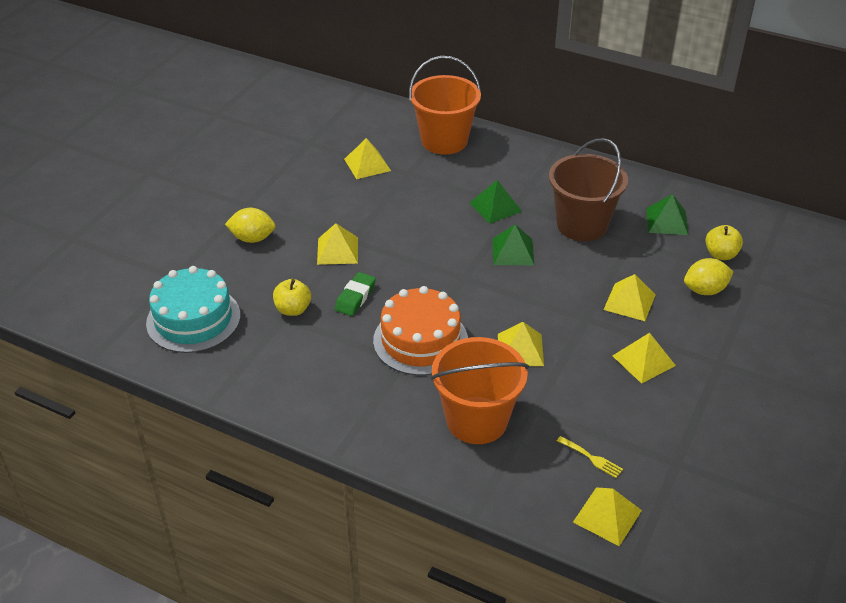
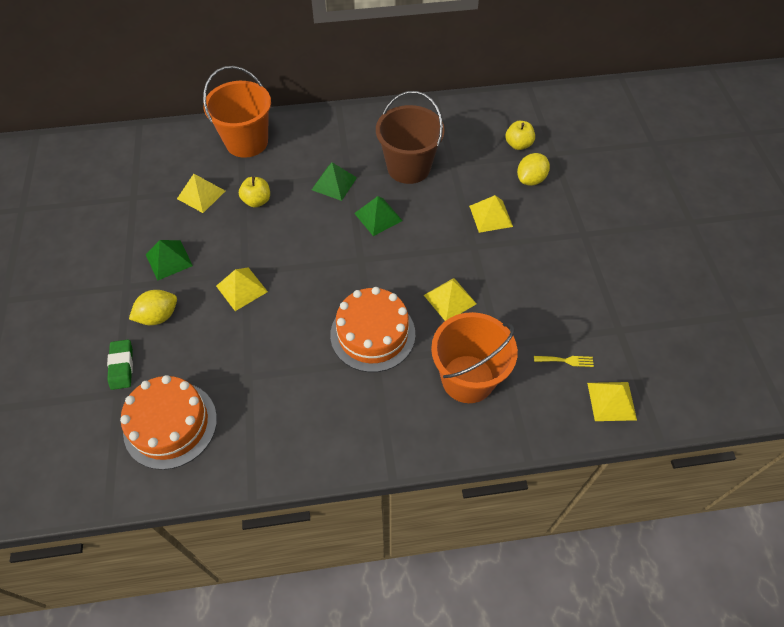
camera: 35 degrees left, 15 degrees up
turquoise cake [146,266,241,353] -> orange cake [120,375,217,470]
yellow apple [273,279,311,316] -> yellow apple moved to [239,177,270,207]
green eraser [335,272,376,316] -> green eraser moved to [107,340,133,390]
yellow pyramid [612,333,676,384] -> none
green pyramid [646,194,688,235] -> green pyramid moved to [146,240,193,281]

